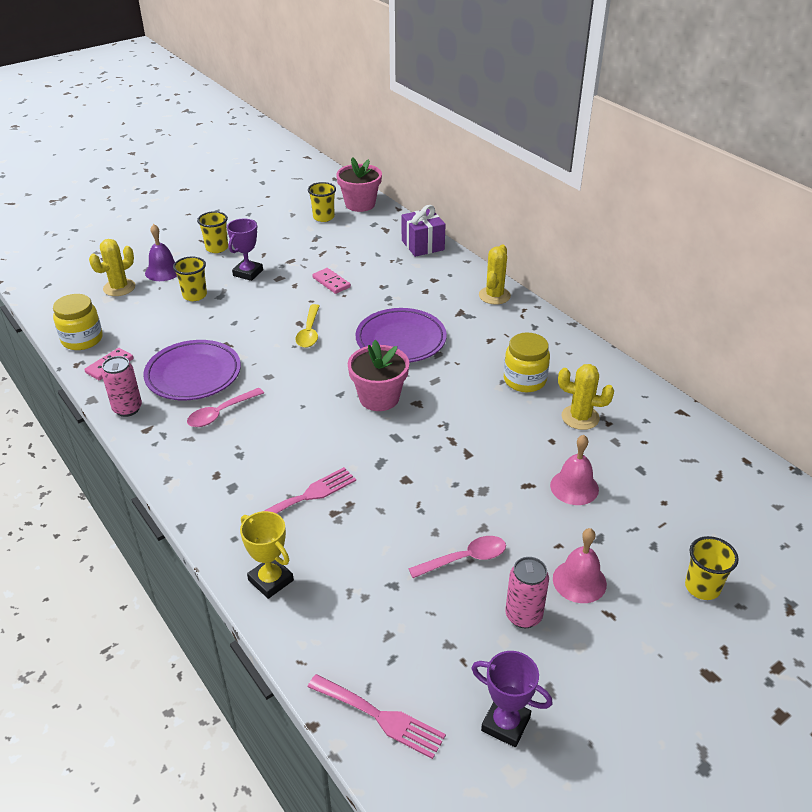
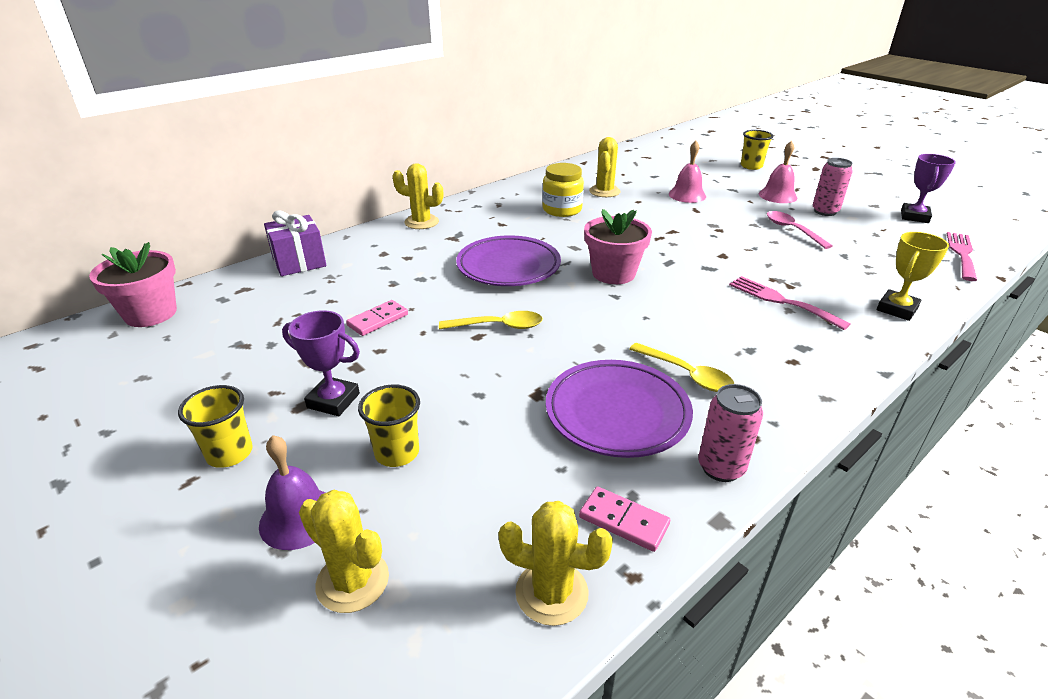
camera: 95 degrees left, 5 degrees down
yellow jar [53,294,102,350] -> yellow cactus [498,501,613,626]
pink spoon [187,388,264,427] -> yellow spoon [630,343,734,392]
yellow cup [308,182,336,222] -> none

